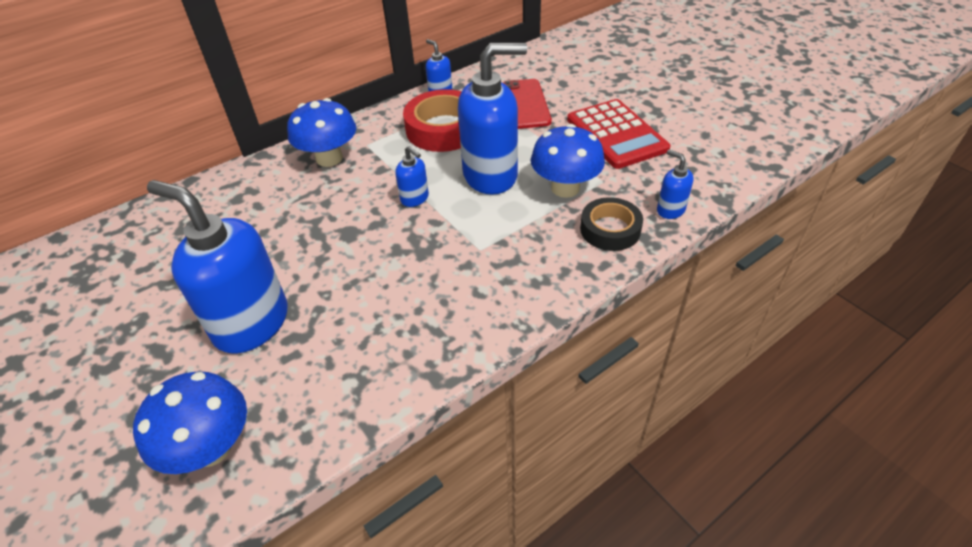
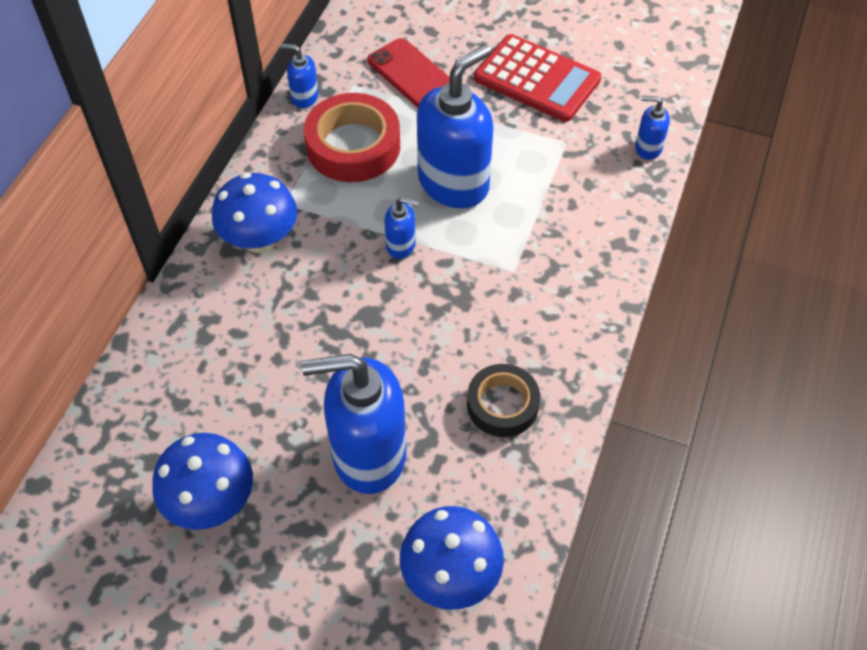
camera: 35 degrees left, 10 degrees up
blue mushroom [531,124,605,198] -> blue mushroom moved to [152,433,253,530]
black tape [580,197,643,251] -> black tape moved to [467,364,540,437]

